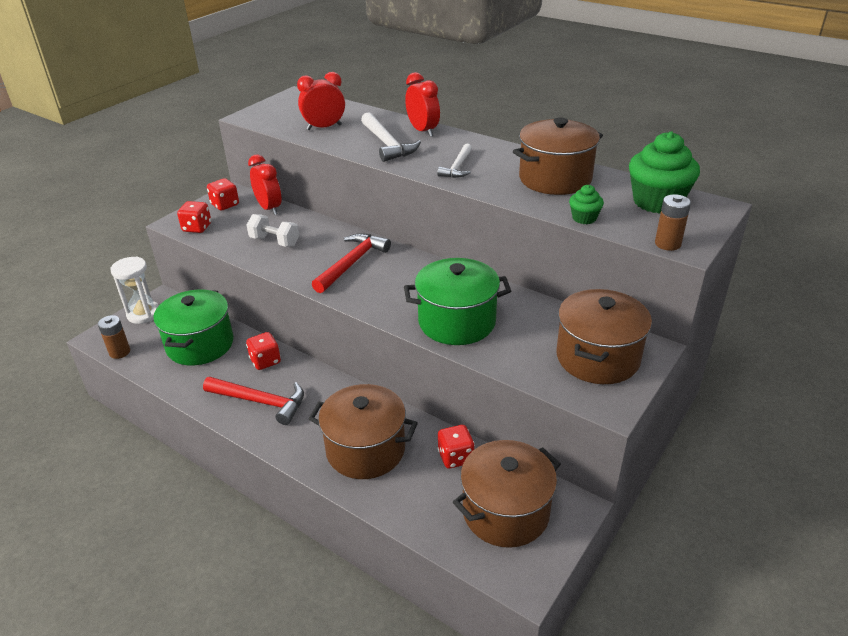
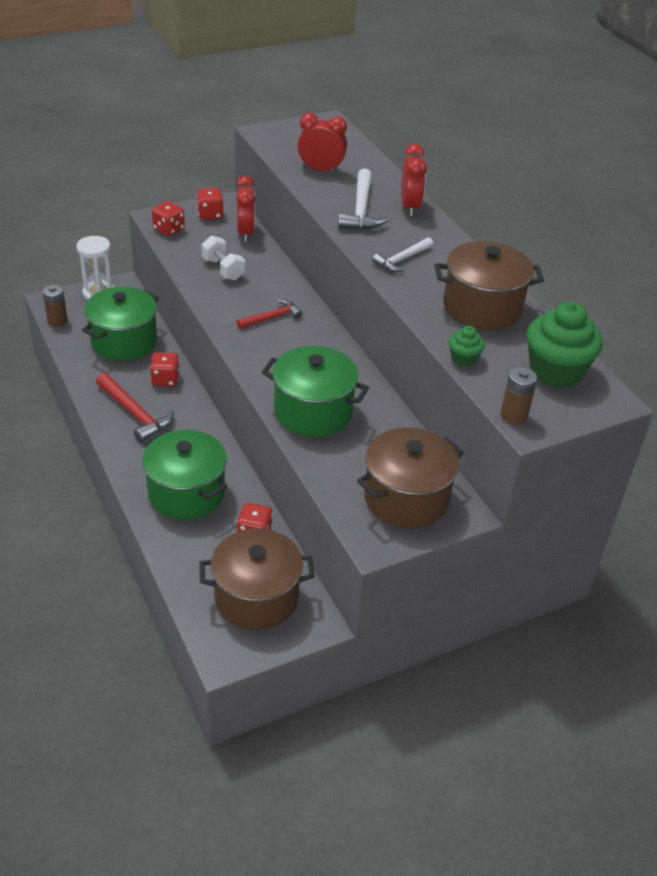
camera: 25 degrees right, 5 degrees up
brown pot [309,384,418,479] -> green pot [142,430,227,520]
red hammer [312,233,391,293] -> red hammer [237,299,303,329], size x0.64

